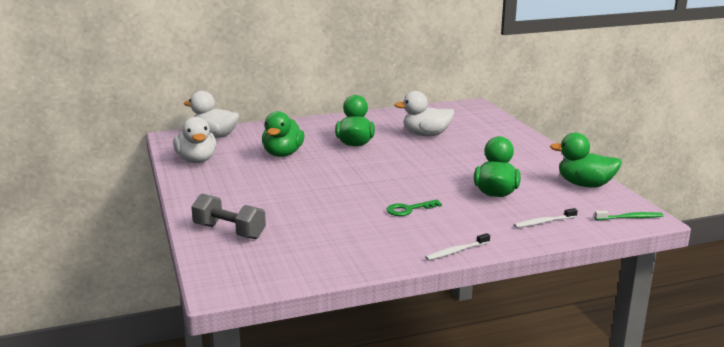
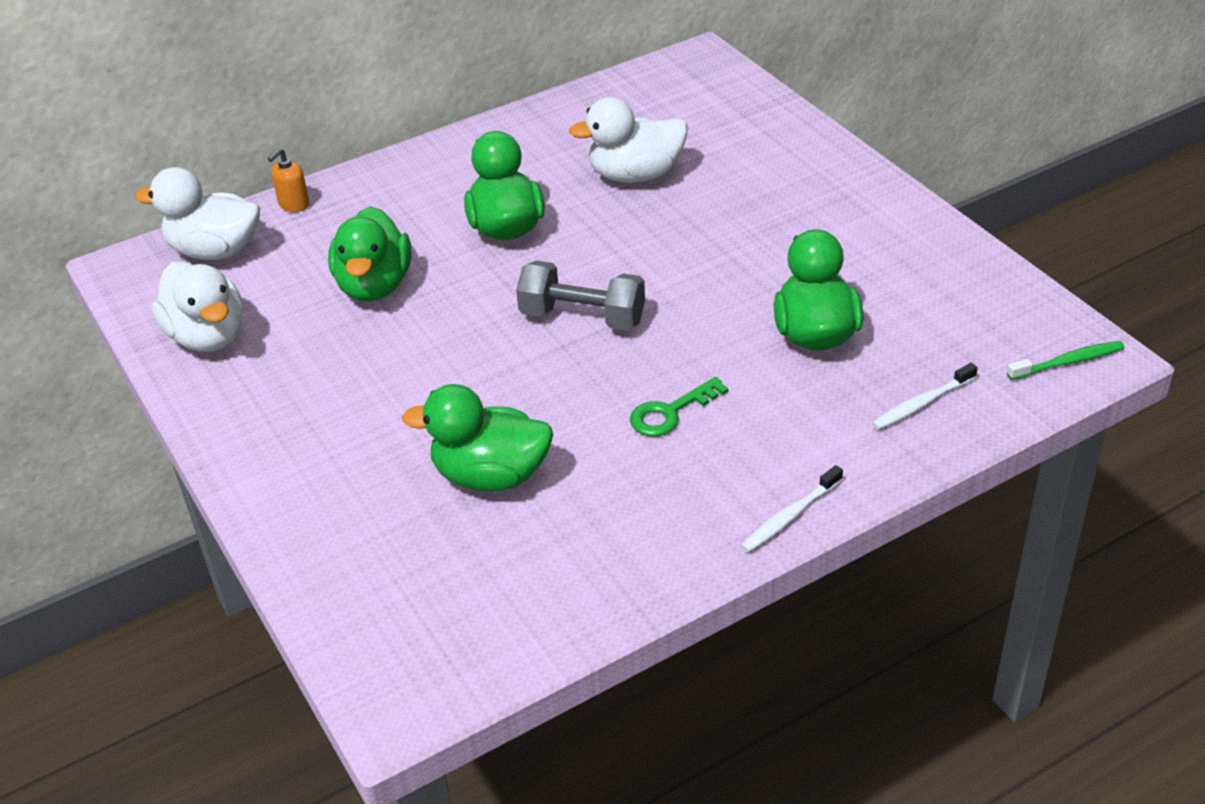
camera: 10 degrees left, 20 degrees up
grey dumbbell [191,193,266,239] -> grey dumbbell moved to [516,261,645,331]
green duck [550,133,622,187] -> green duck moved to [402,384,553,491]
none -> orange soap dispenser [268,148,310,212]

